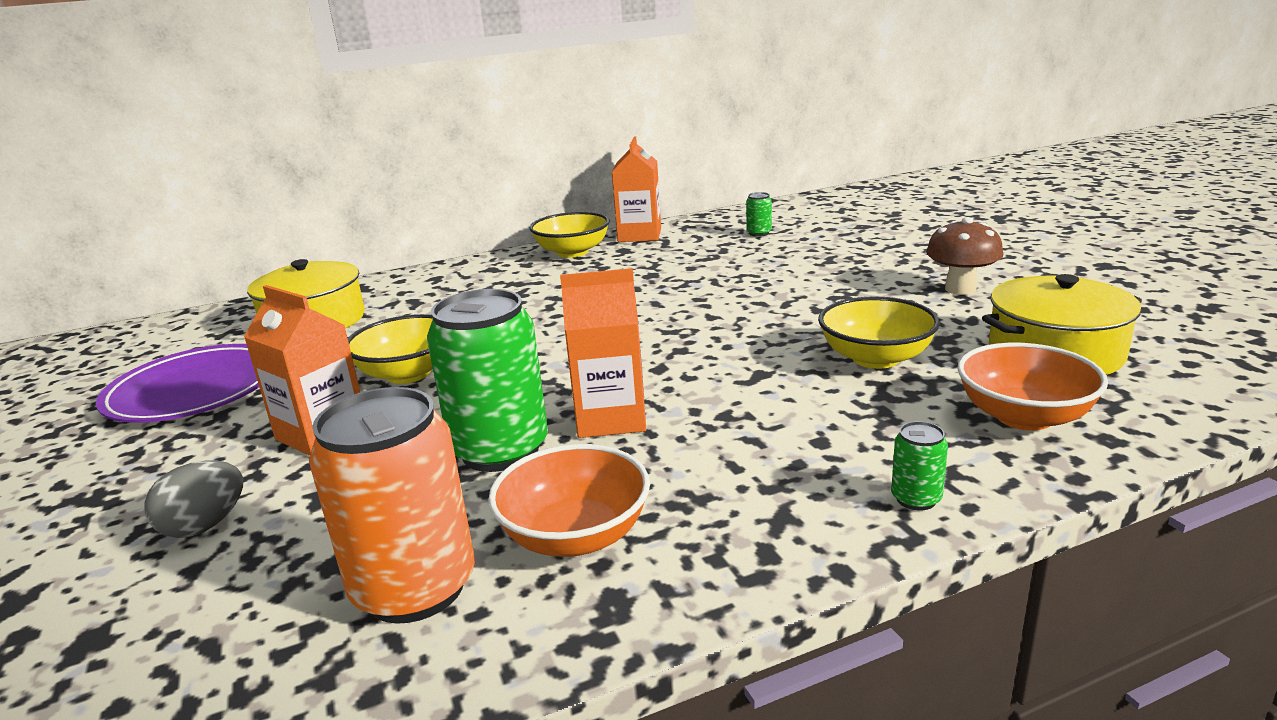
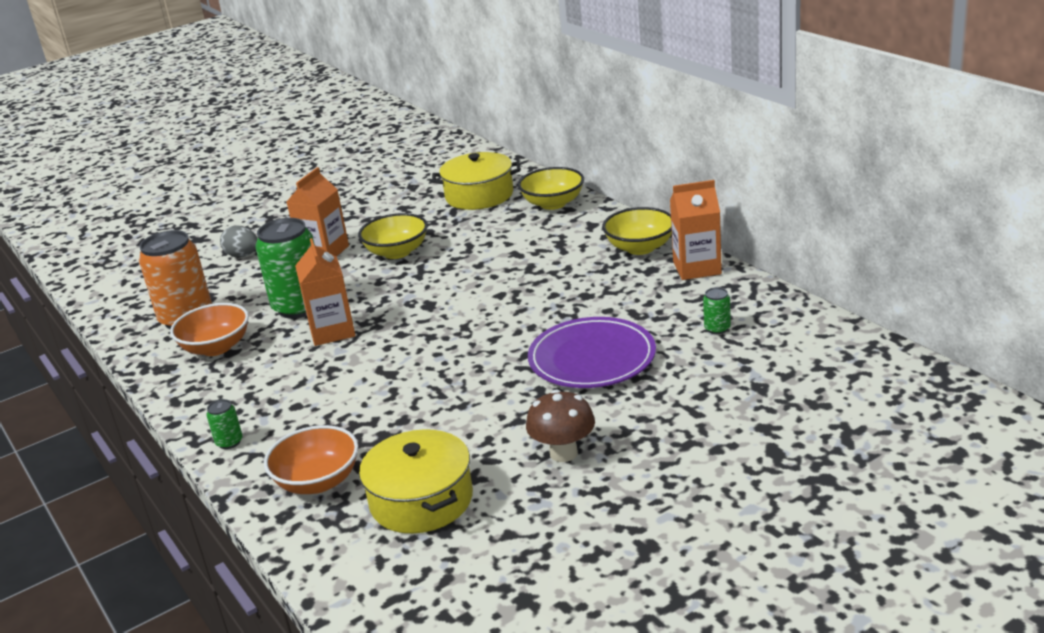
camera: 80 degrees right, 5 degrees up
purple plate [96,344,259,423] -> purple plate moved to [528,317,656,388]
yellow bowl [818,296,940,369] -> yellow bowl moved to [518,167,584,210]

